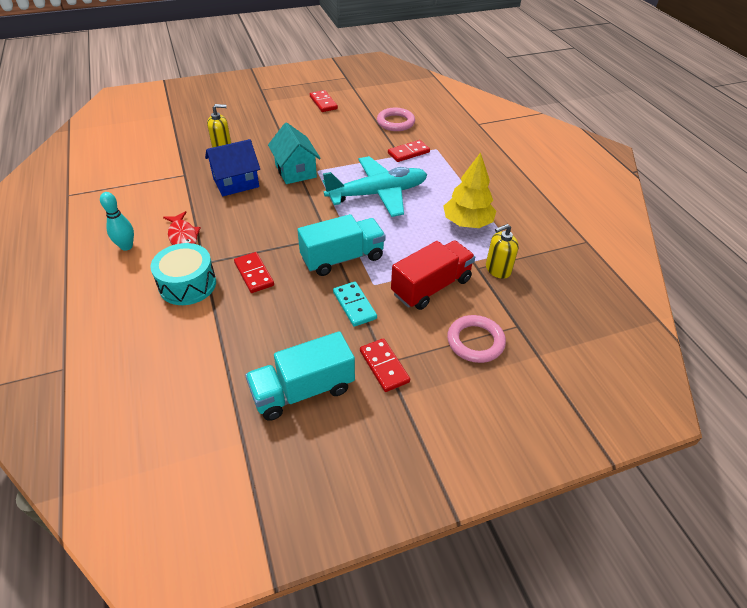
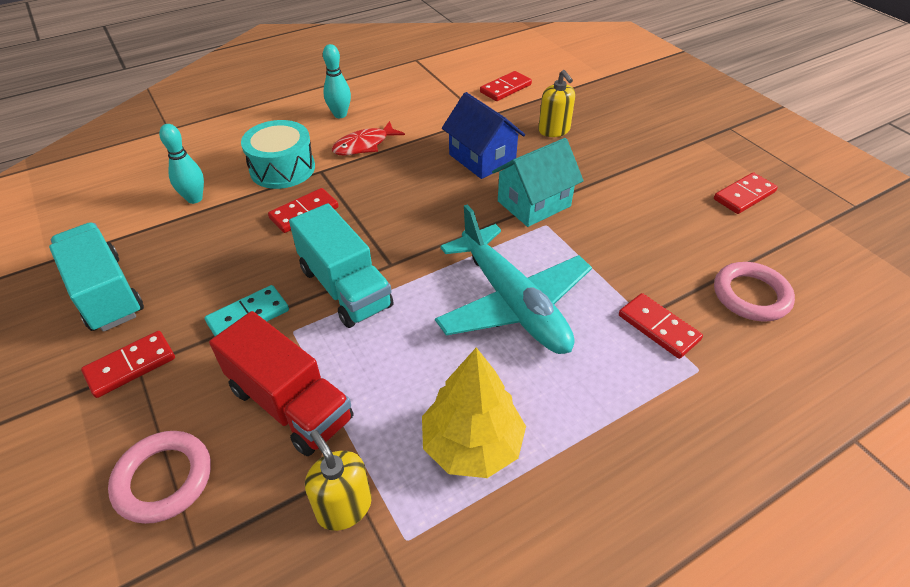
camera: 80 degrees right, 0 degrees up
none -> turquoise bowling pin [159,124,204,204]
none -> red domino [480,71,532,101]

